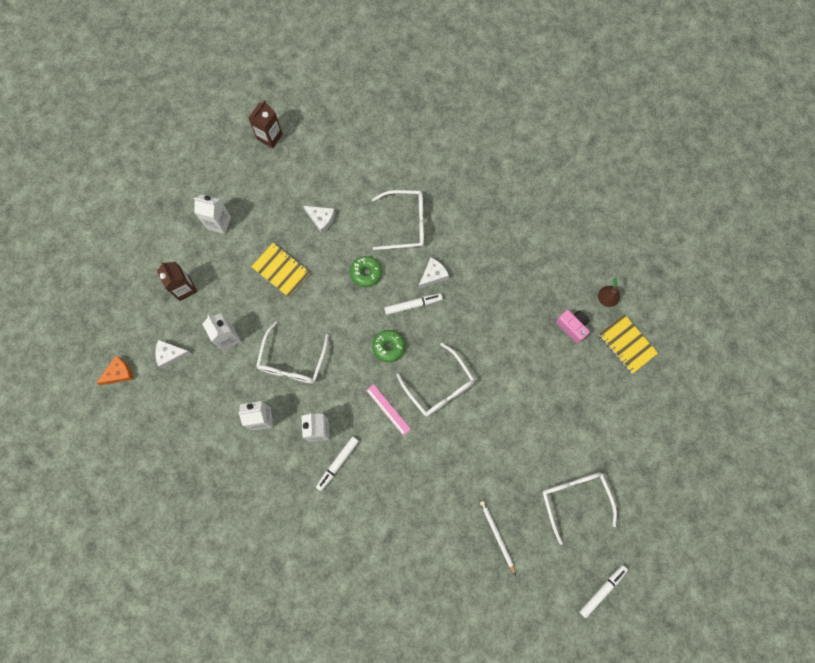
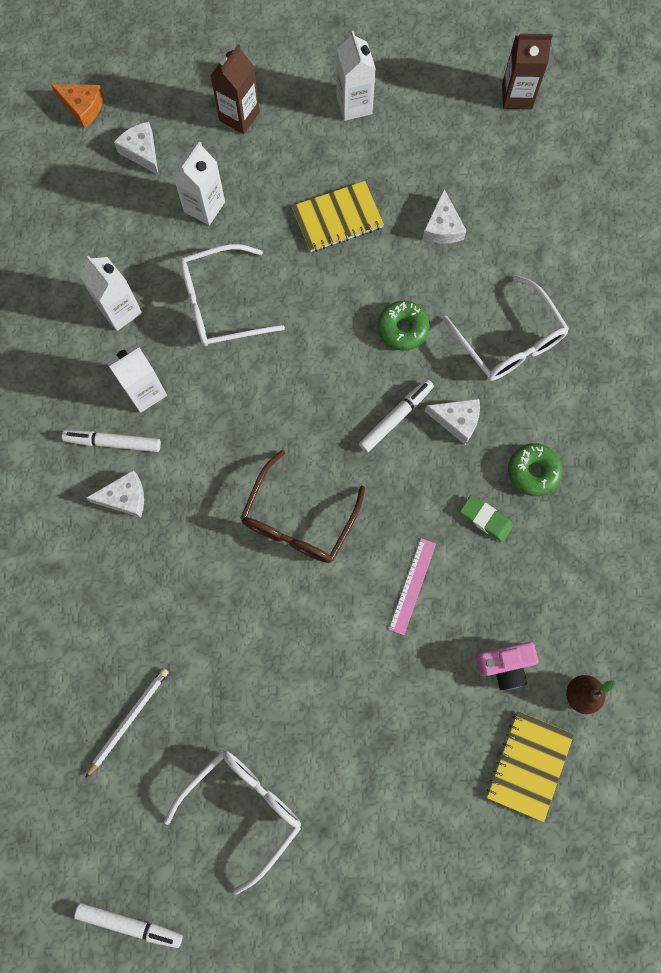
camera: 60 degrees right, 0 degrees up
yellow notebook [251,243,310,297] -> yellow notebook turned 60 degrees clockwise [292,181,384,252]
pink ruler [366,384,411,436] -> pink ruler moved to [389,538,436,635]
green donut [372,330,405,362] -> green donut moved to [508,443,563,496]
white marker [384,293,443,315] -> white marker turned 90 degrees counterclockwise [359,379,434,453]
white glasses [396,343,475,417] -> brown glasses [240,450,365,563]
pink camera [556,310,590,343] -> pink camera turned 60 degrees clockwise [476,642,539,690]
none -> white cheese [86,470,144,518]
none -> green eraser [460,495,514,542]

